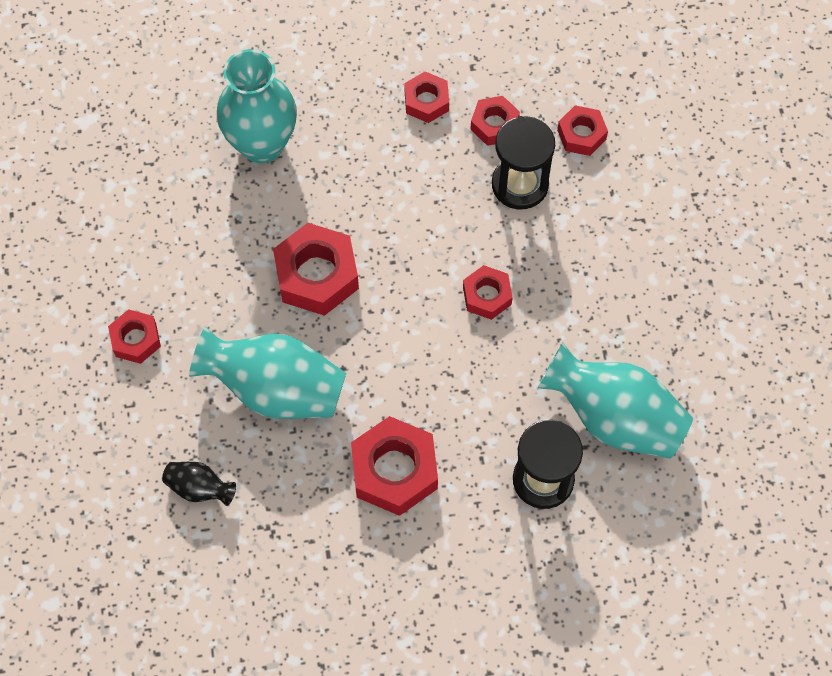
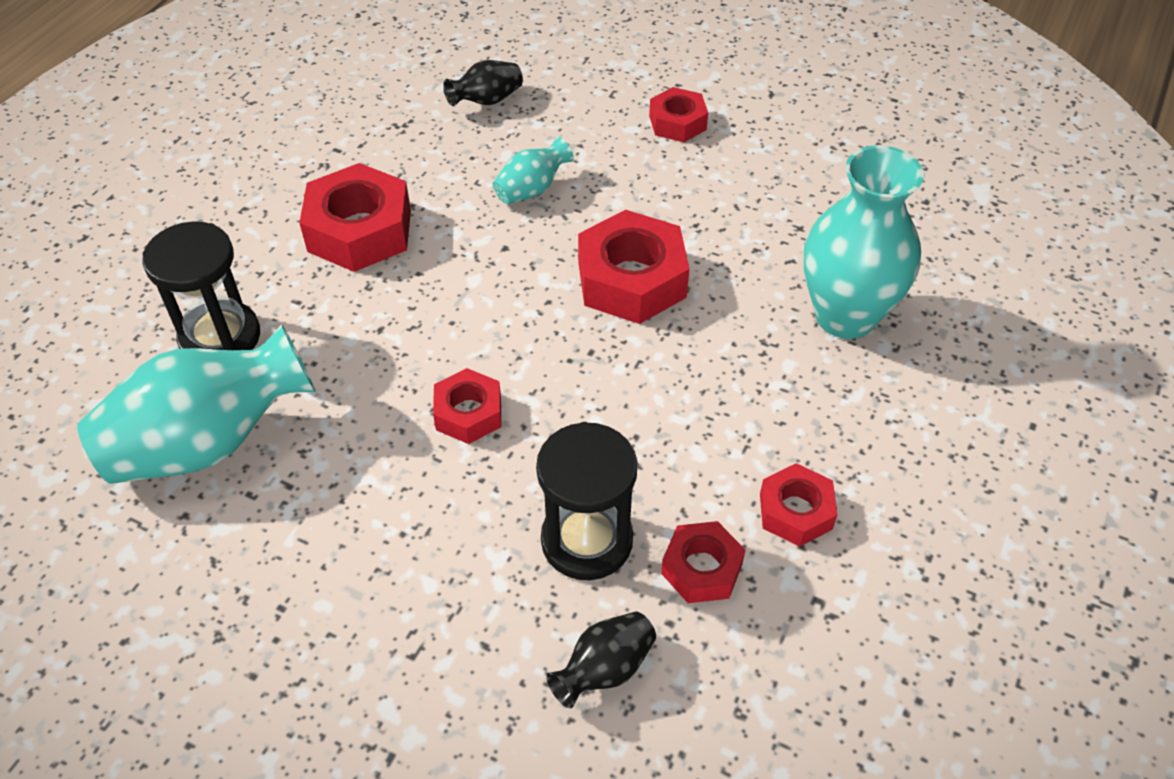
camera: 125 degrees right, 15 degrees down
turquoise vase [189,327,346,419] -> turquoise vase [493,137,574,204], size x0.47
red nut [557,105,608,156] -> black vase [546,612,656,708]

